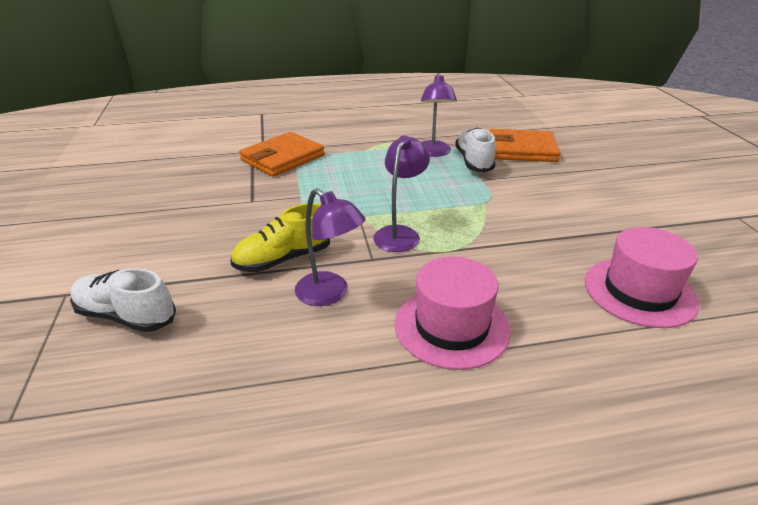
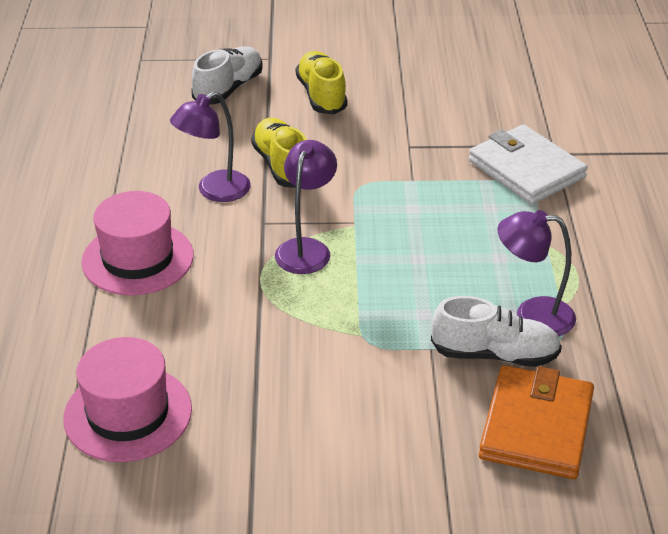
camera: 100 degrees right, 5 degrees up
orange wallet [239,132,325,177] -> white wallet [469,124,588,204]
purple lamp [373,135,430,252] -> purple lamp turned 105 degrees counterclockwise [275,140,337,274]
none -> yellow shoe [296,51,347,114]

